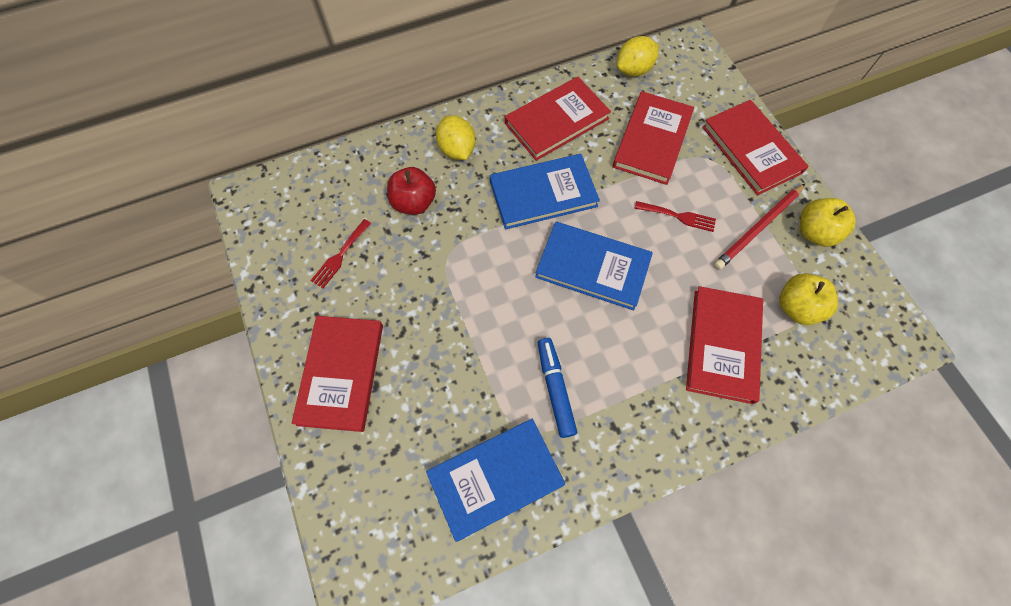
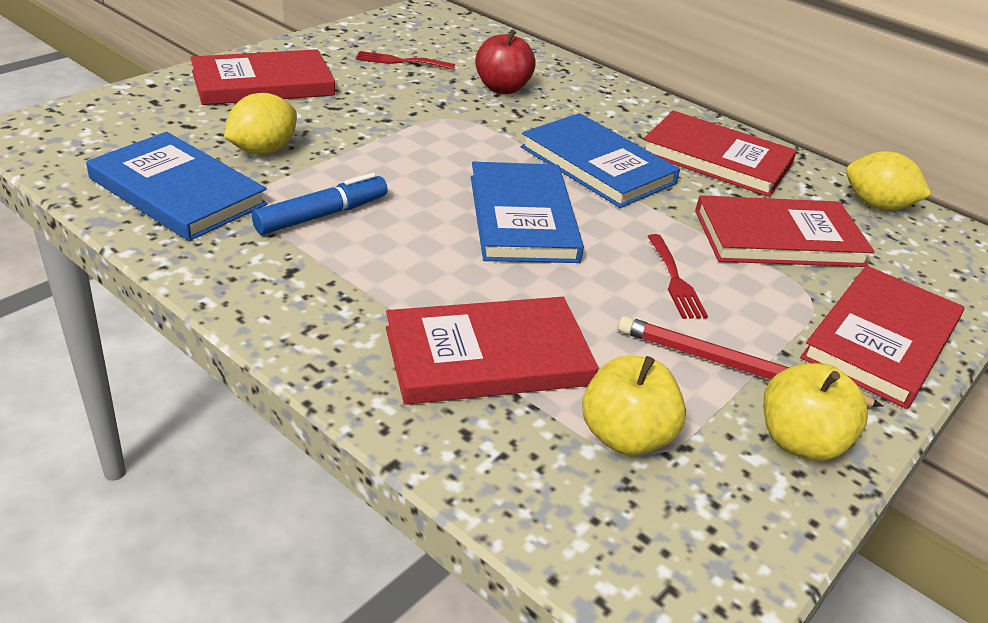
camera: 60 degrees right, 30 degrees down
yellow lemon [436,115,475,160] -> yellow lemon moved to [224,93,297,154]

